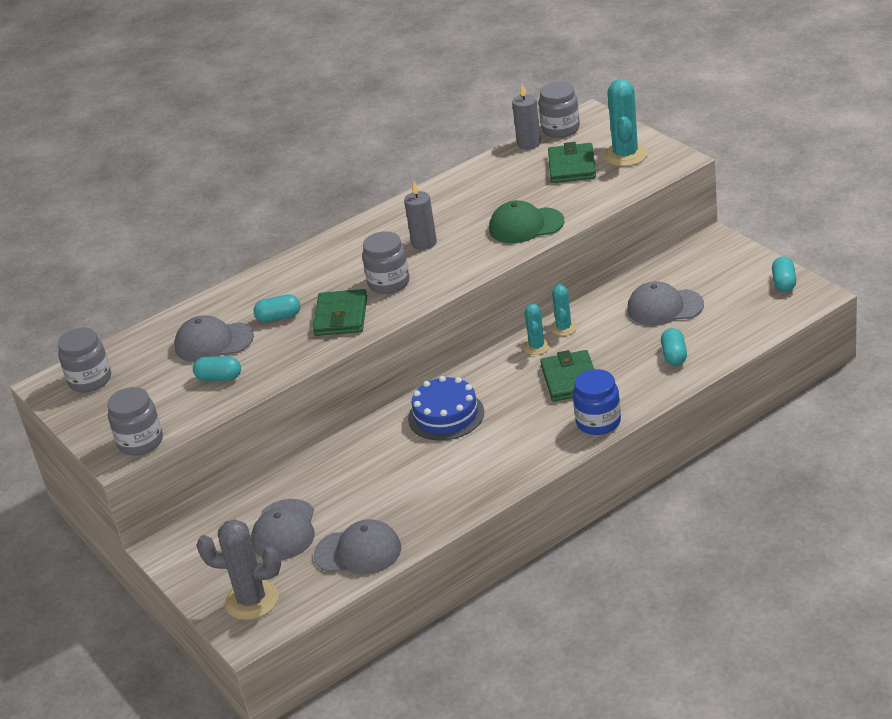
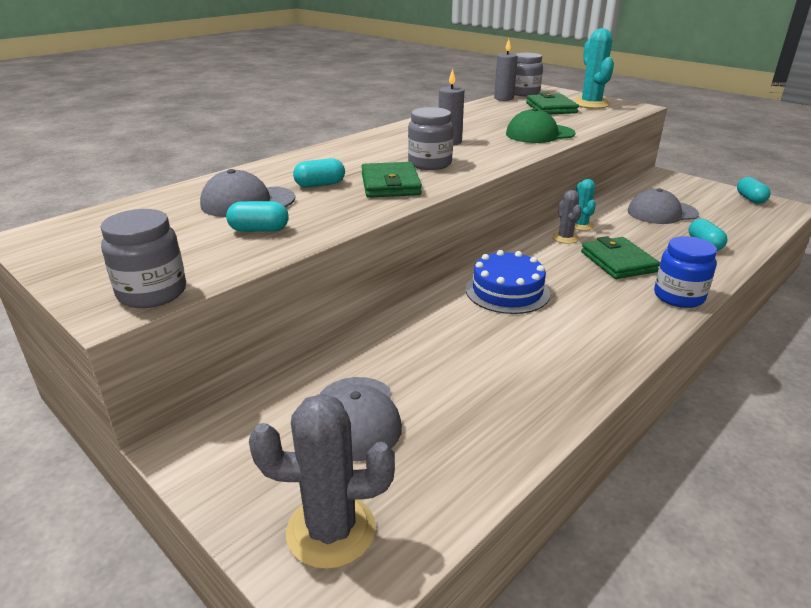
camera: 15 degrees left, 5 degrees down
grey jar [58,328,111,392] -> none
grey cap [314,519,401,574] -> none
turquoise cactus [523,304,551,355] -> grey cactus [552,190,582,244]

